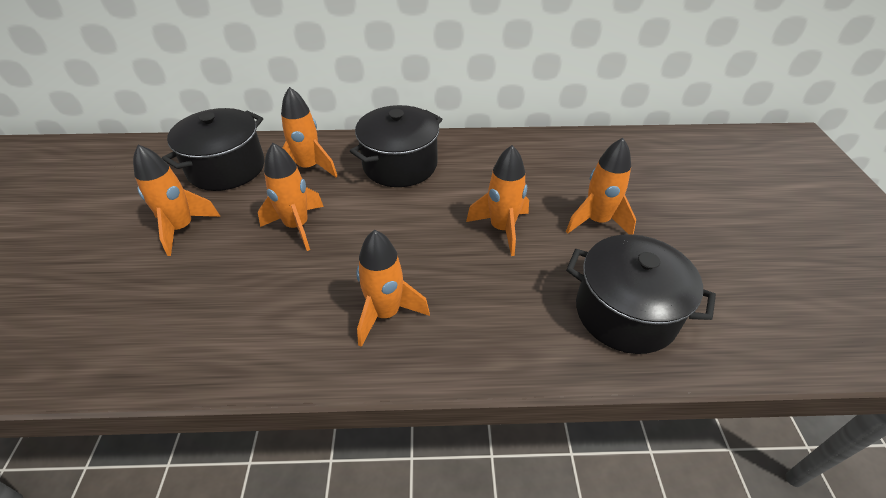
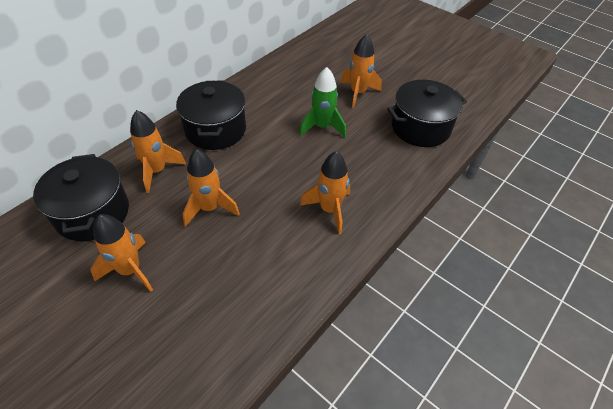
camera: 50 degrees left, 5 degrees up
orange rocket [466,145,529,256] -> green rocket [299,67,346,137]

